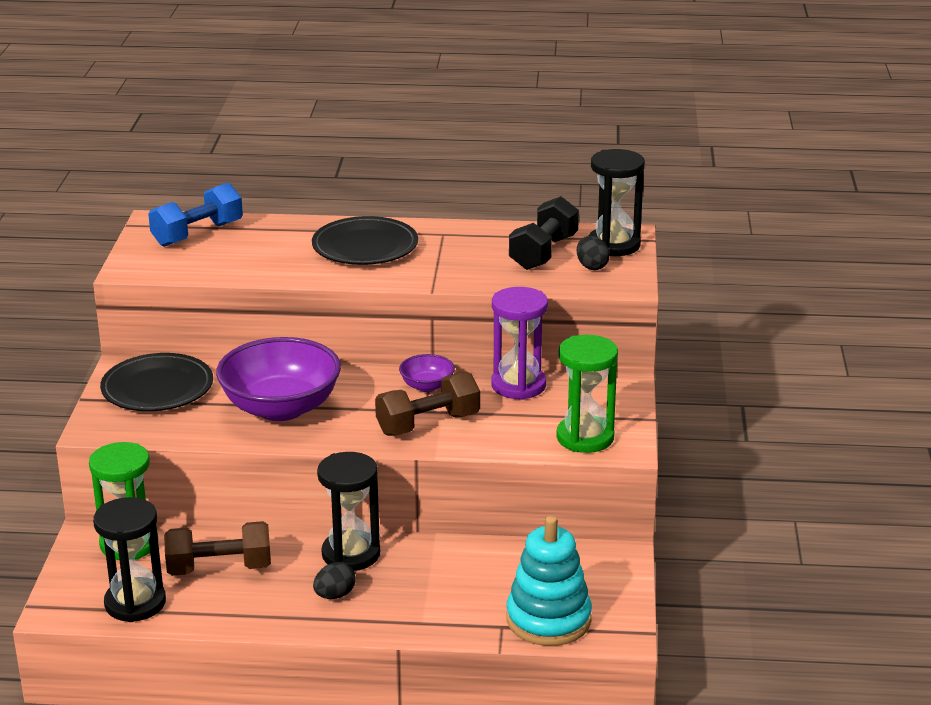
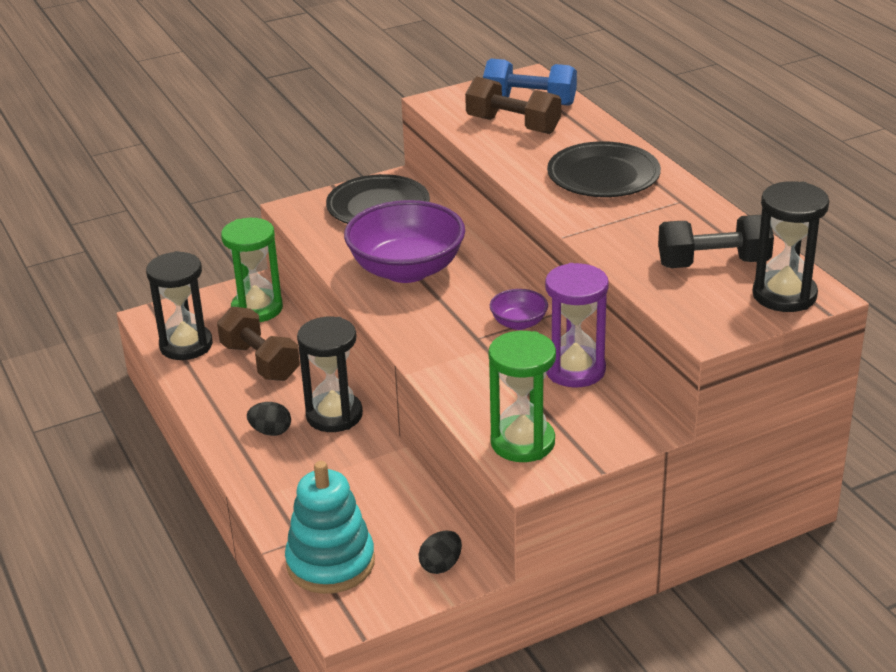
camera: 60 degrees right, 5 degrees up
brown dumbbell [375,372,480,436] -> brown dumbbell moved to [465,77,561,134]
black egg [577,236,610,270] -> black egg moved to [418,530,462,574]

